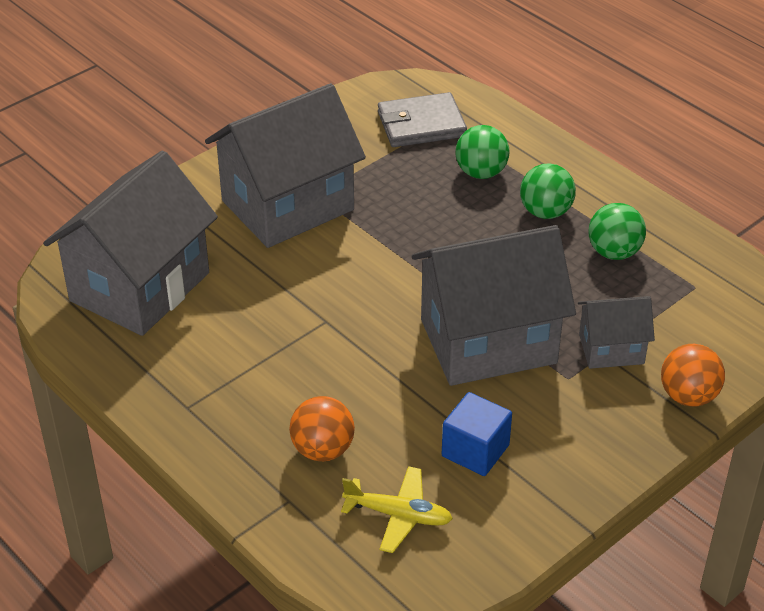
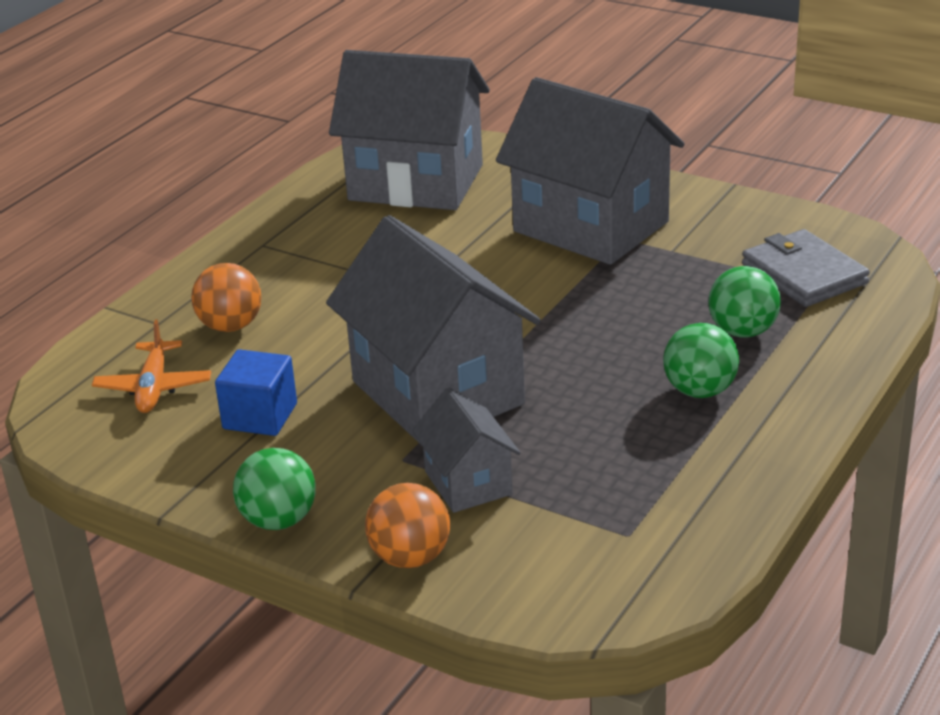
camera: 75 degrees right, 10 degrees down
yellow plane [341,466,453,553] -> orange plane [92,319,211,413]
green ball [589,203,646,260] -> green ball moved to [233,448,316,530]

